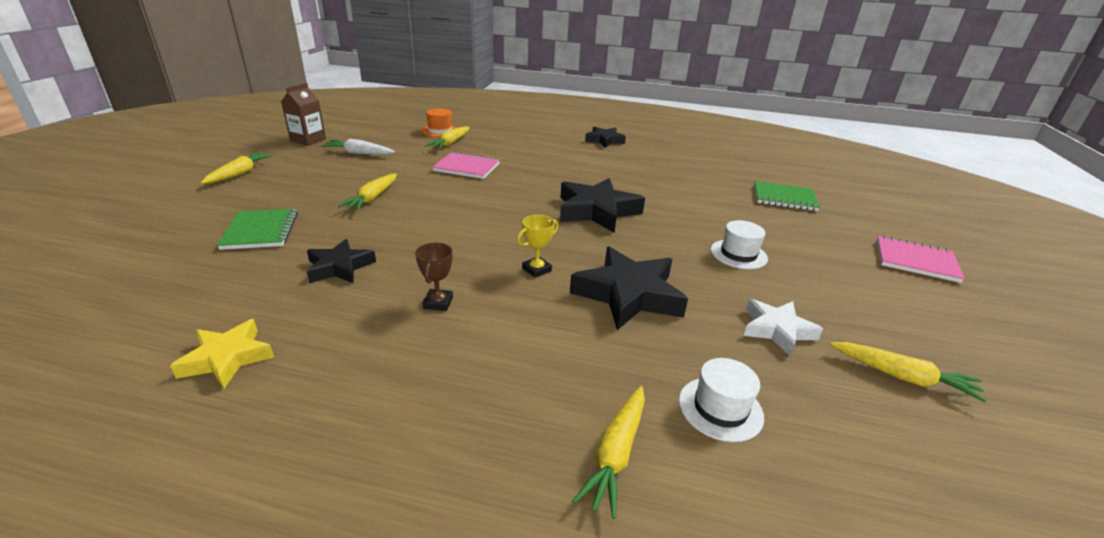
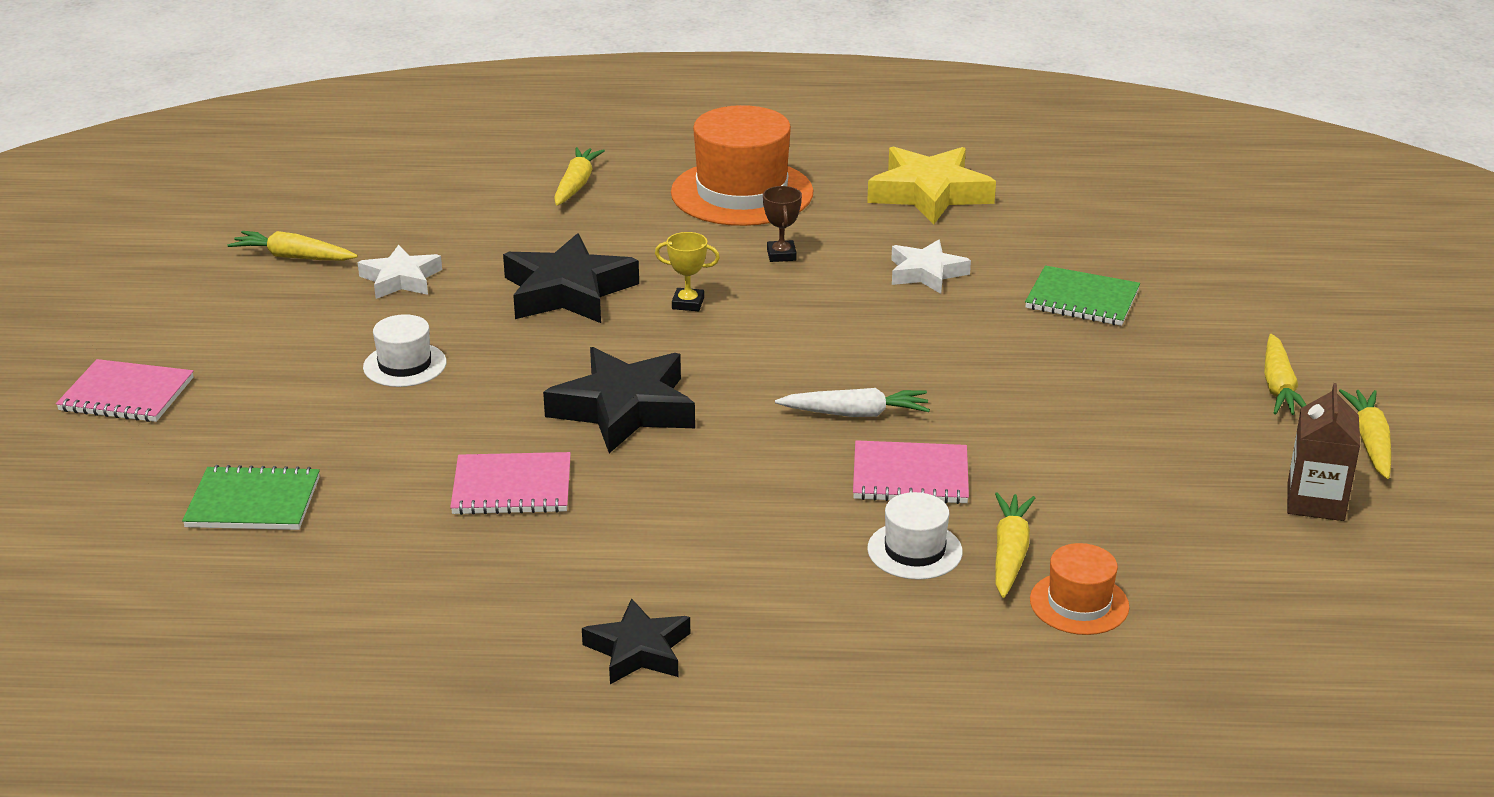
camera: 170 degrees right, 0 degrees up
yellow star [170,319,274,389] -> yellow star [867,146,996,224], size x1.64
green notebook [217,209,298,250] -> green notebook turned 45 degrees counterclockwise [1025,266,1140,326]
black star [307,239,376,284] -> white star [891,240,971,294]
white carrot [321,139,395,155] -> white carrot moved to [775,388,930,417]
yellow carrot [338,173,397,211] -> yellow carrot moved to [1339,389,1391,479]
yellow trophy [517,215,559,278] -> yellow trophy turned 60 degrees clockwise [655,232,720,311]
white hat [679,358,764,442] -> white hat moved to [867,492,963,580]
none -> pink notebook [450,452,571,515]
none -> orange hat [671,105,814,226]

